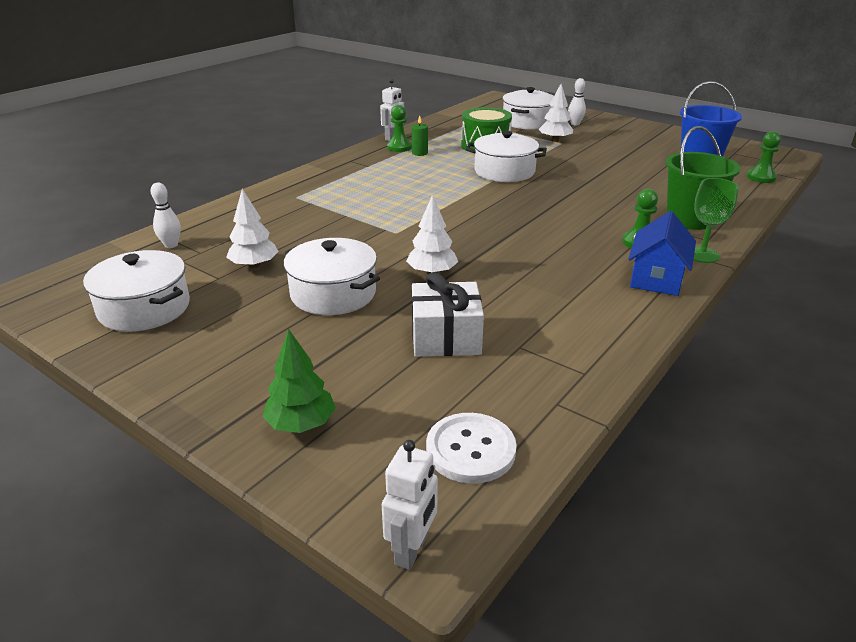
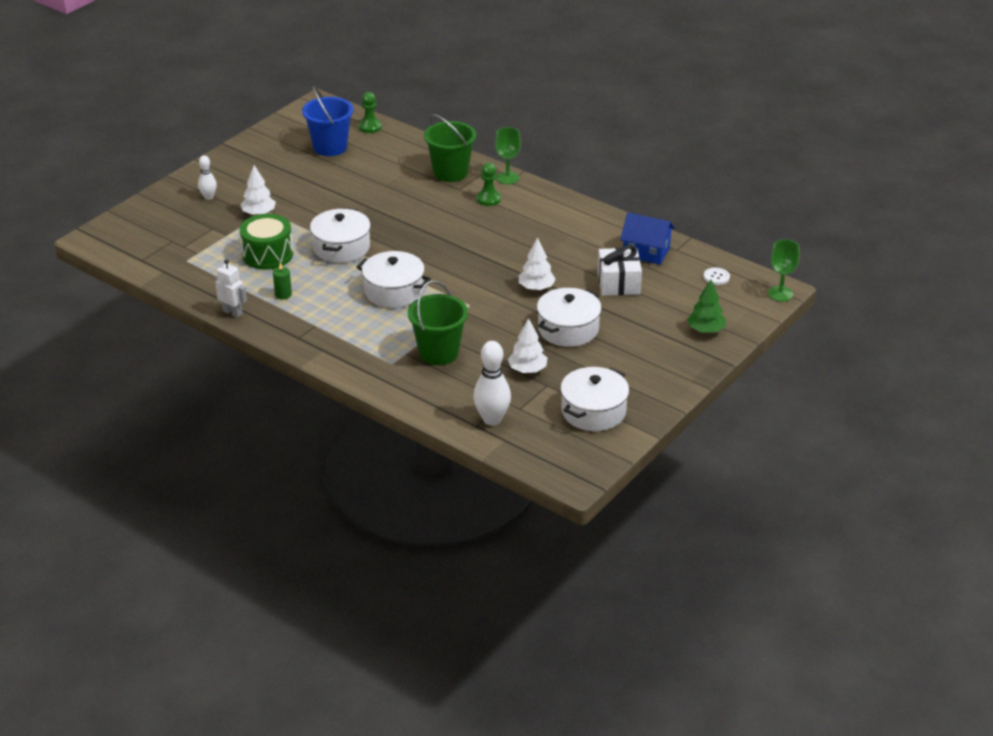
camera: 90 degrees left, 5 degrees up
white bowling pin [151,183,181,248] -> white bowling pin [473,341,511,426], size x1.71
white robot [382,440,438,570] -> green goblet [768,239,800,302]
green pawn [387,105,412,152] -> none
white button [426,413,517,484] -> white button [704,268,730,285], size x0.58
white pot [502,87,554,130] -> white pot moved to [356,251,431,308]
blue house [628,211,696,296] -> blue house moved to [620,213,675,265]
none -> green bucket [408,280,468,365]

